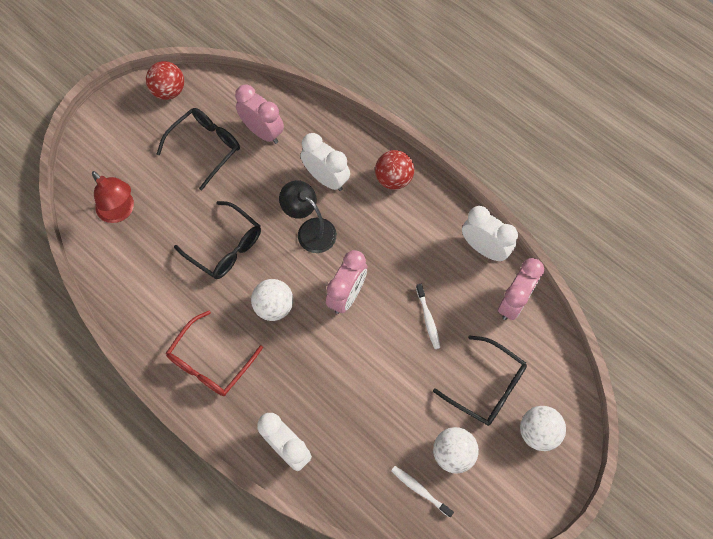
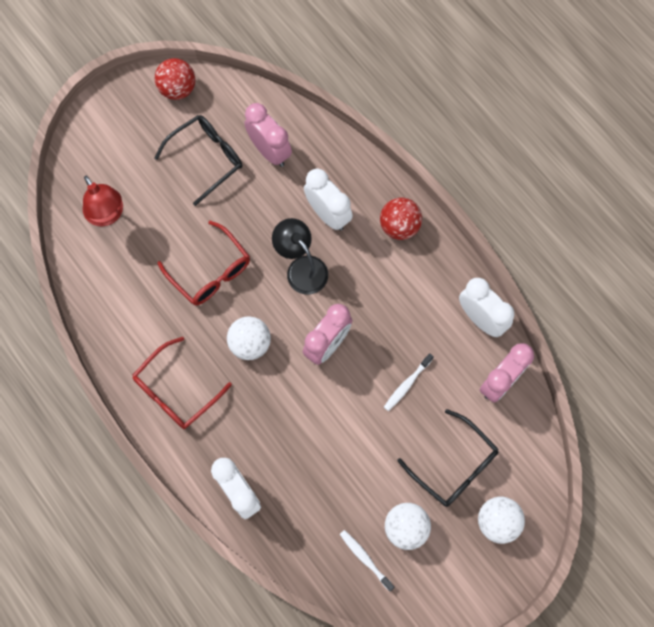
camera: 10 degrees right, 5 degrees up
black glasses [174,201,261,279] -> red glasses [157,221,250,305]
white toothbrush [416,284,440,349] -> white toothbrush turned 45 degrees clockwise [384,353,434,411]

